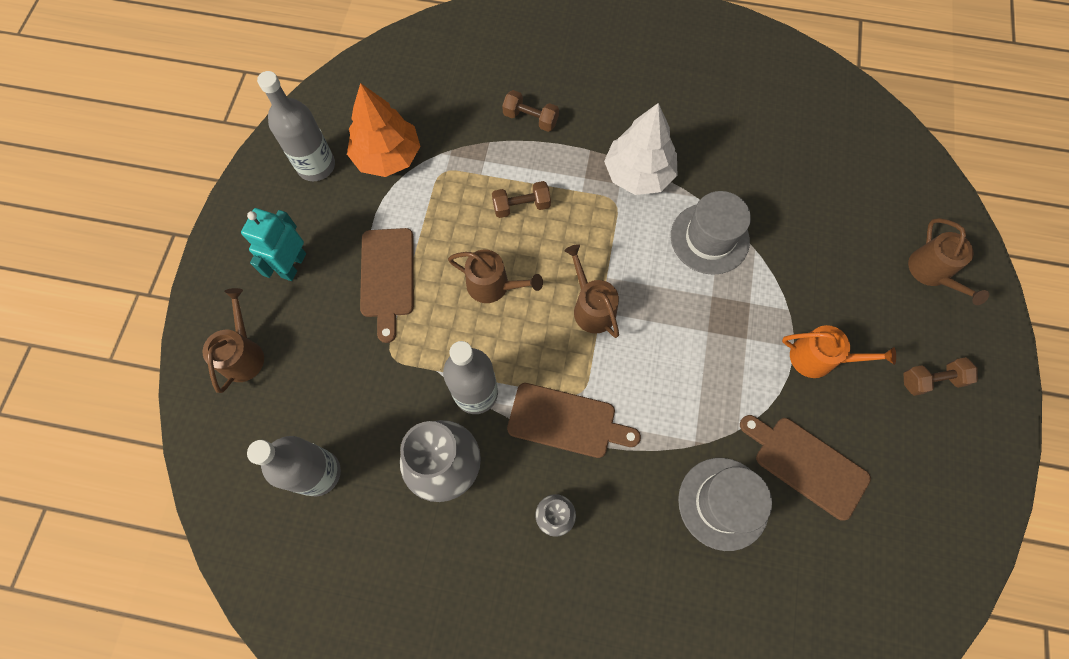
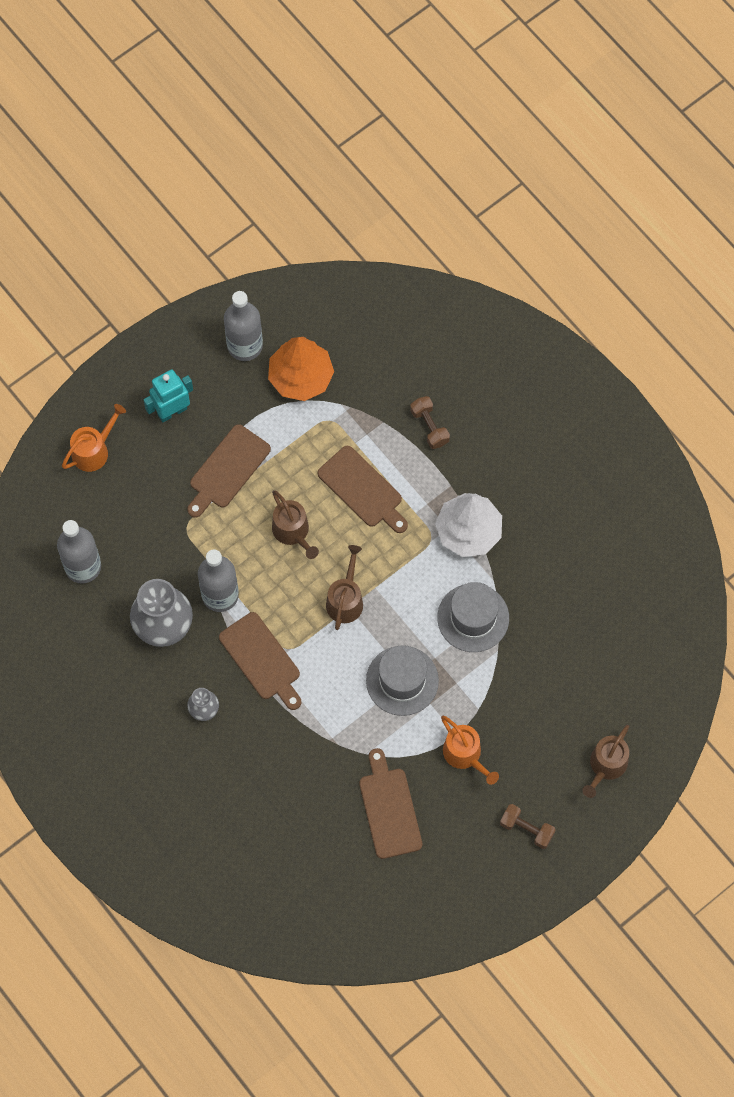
camera: 40 degrees right, 0 degrees up
brown watering can [202,288,264,393] -> orange watering can [62,404,126,472]
brown dumbbell [492,181,551,218] -> brown cutting board [318,446,408,533]
grey hat [678,458,772,551] -> grey hat moved to [366,645,439,716]

